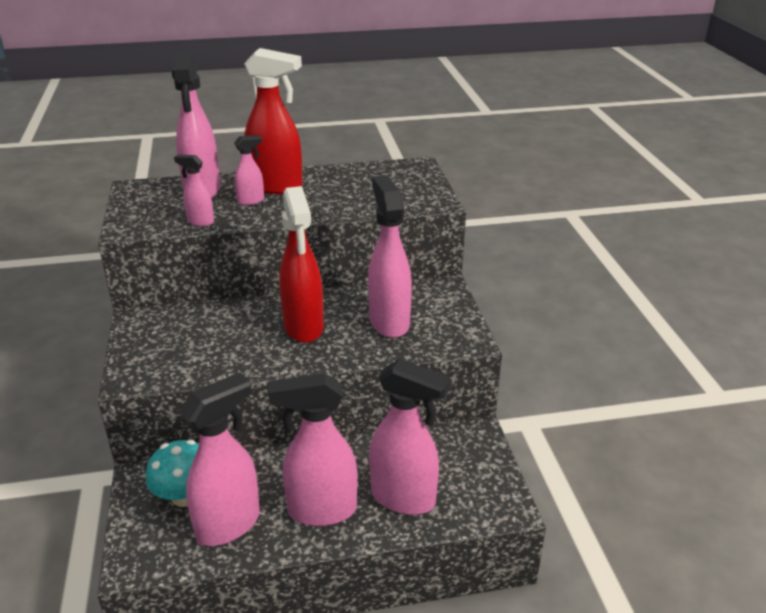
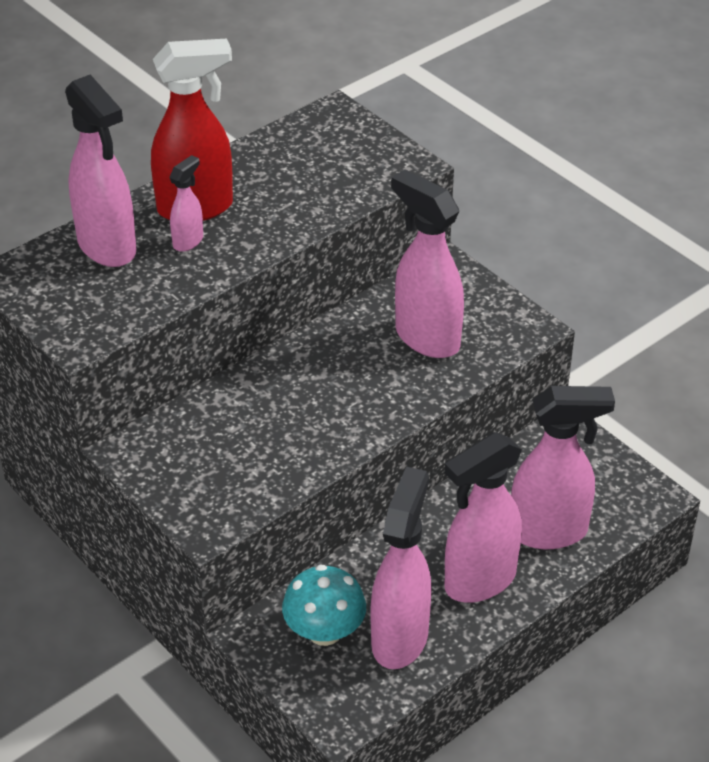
camera: 30 degrees left, 10 degrees up
pink spray bottle [174,155,214,227] -> none
red spray bottle [279,186,324,343] -> none

